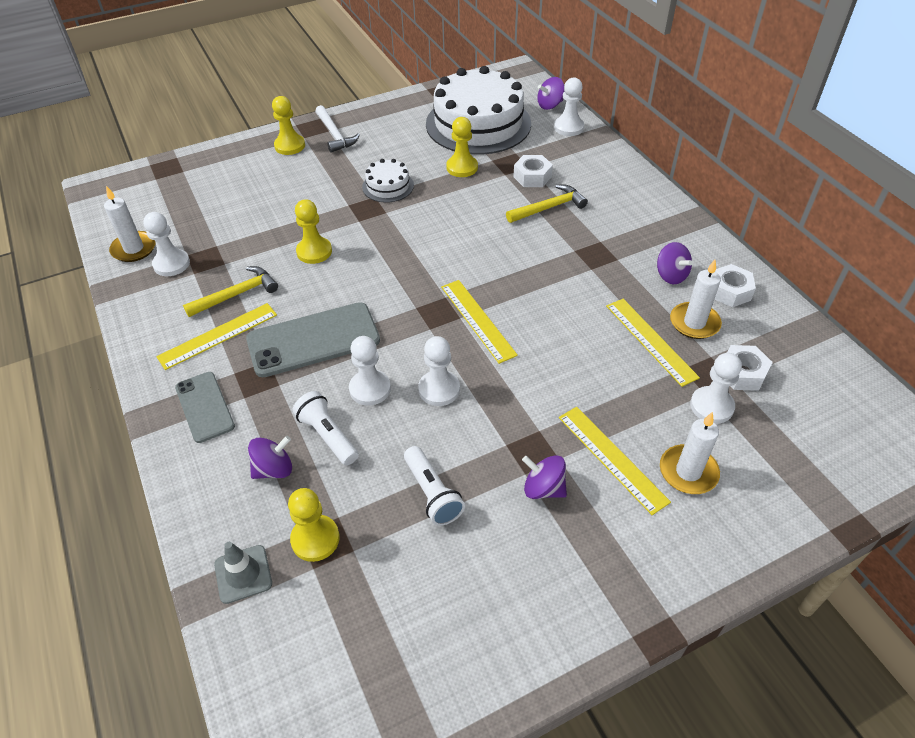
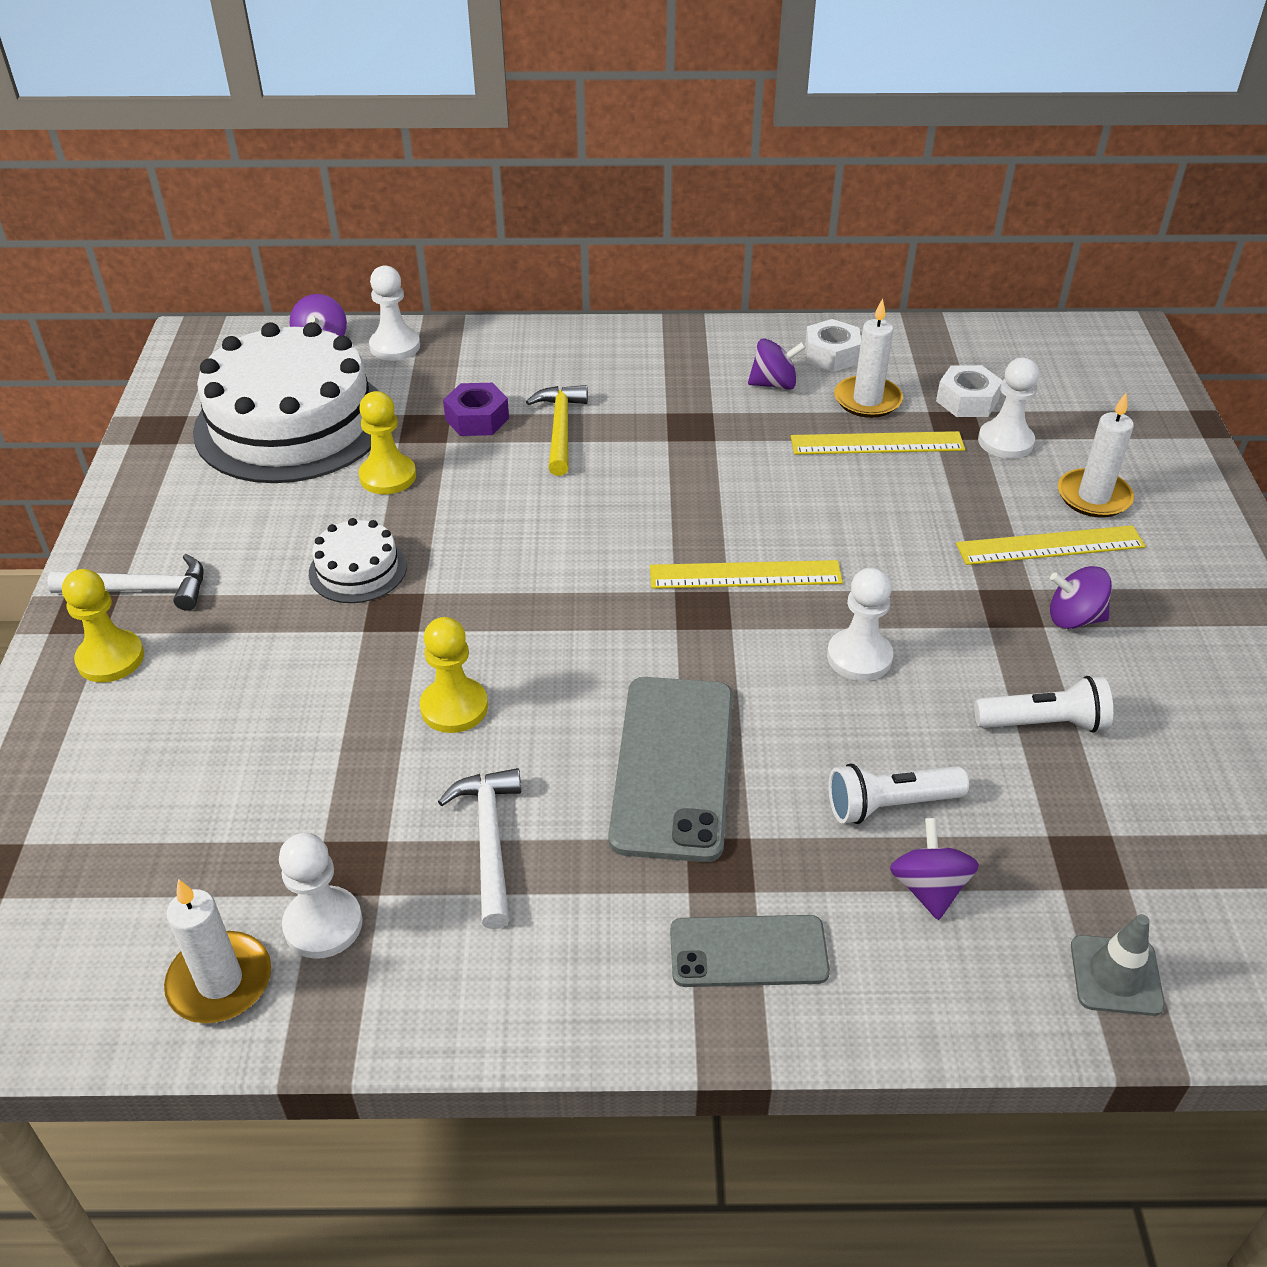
camera: 65 degrees left, 5 degrees down
yellow ruler [156,303,277,370] -> none
yellow hammer [183,266,278,317] -> white hammer [438,768,521,929]
yellow pawn [288,488,340,562] -> none
white pawn [349,336,391,406] -> none
white nut [513,155,553,187] -> purple nut [443,383,509,436]
purple spinning top [522,455,567,499] -> purple spinning top turned 45 degrees clockwise [1050,566,1112,629]

